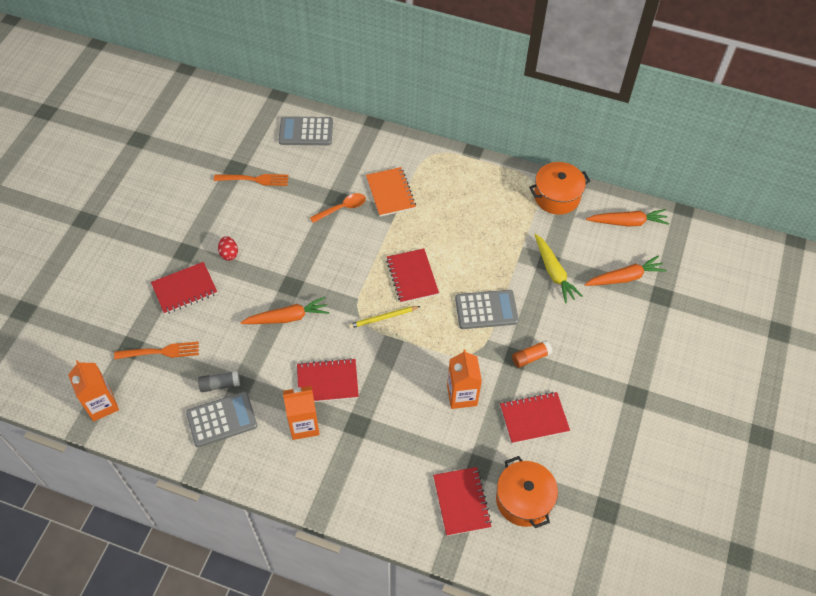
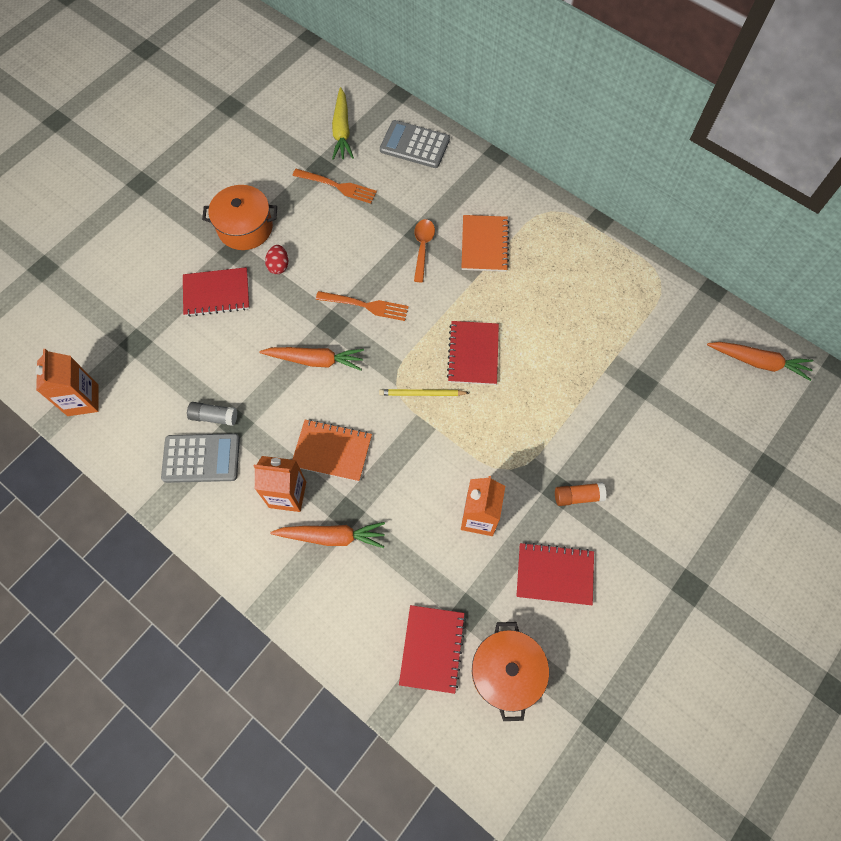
camera: 20 degrees right, 10 degrees up
orange fork [114,342,199,360] -> orange fork moved to [316,291,409,321]
red notebook [297,358,359,402] -> orange notebook [292,419,372,482]
orange spoon [310,193,366,223] -> orange spoon turned 75 degrees counterclockwise [414,219,435,282]
grey calculator [455,290,519,329] -> none
orange pot [529,162,590,215] -> orange pot moved to [202,185,277,250]
yellow carrot [535,234,583,303] -> yellow carrot moved to [332,87,354,160]
orange carrot [584,256,667,286] -> orange carrot moved to [270,522,385,548]

